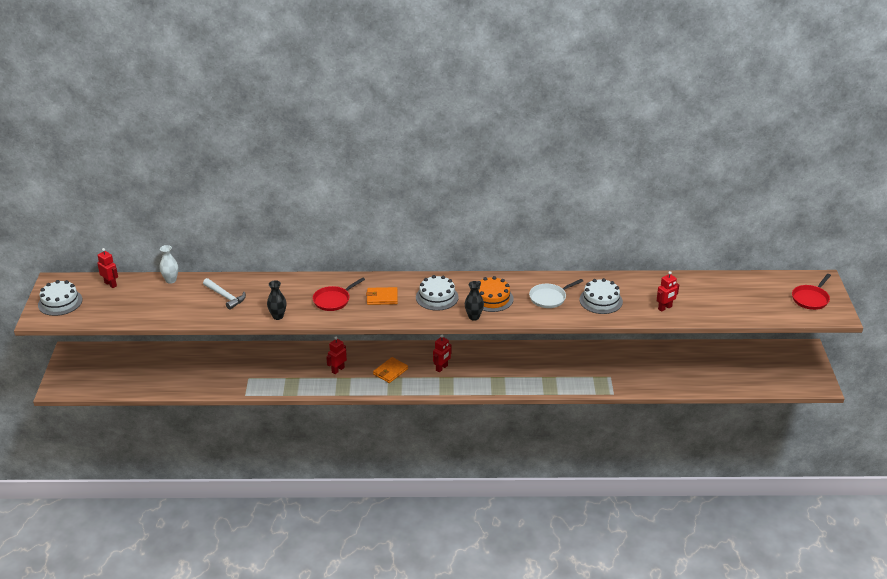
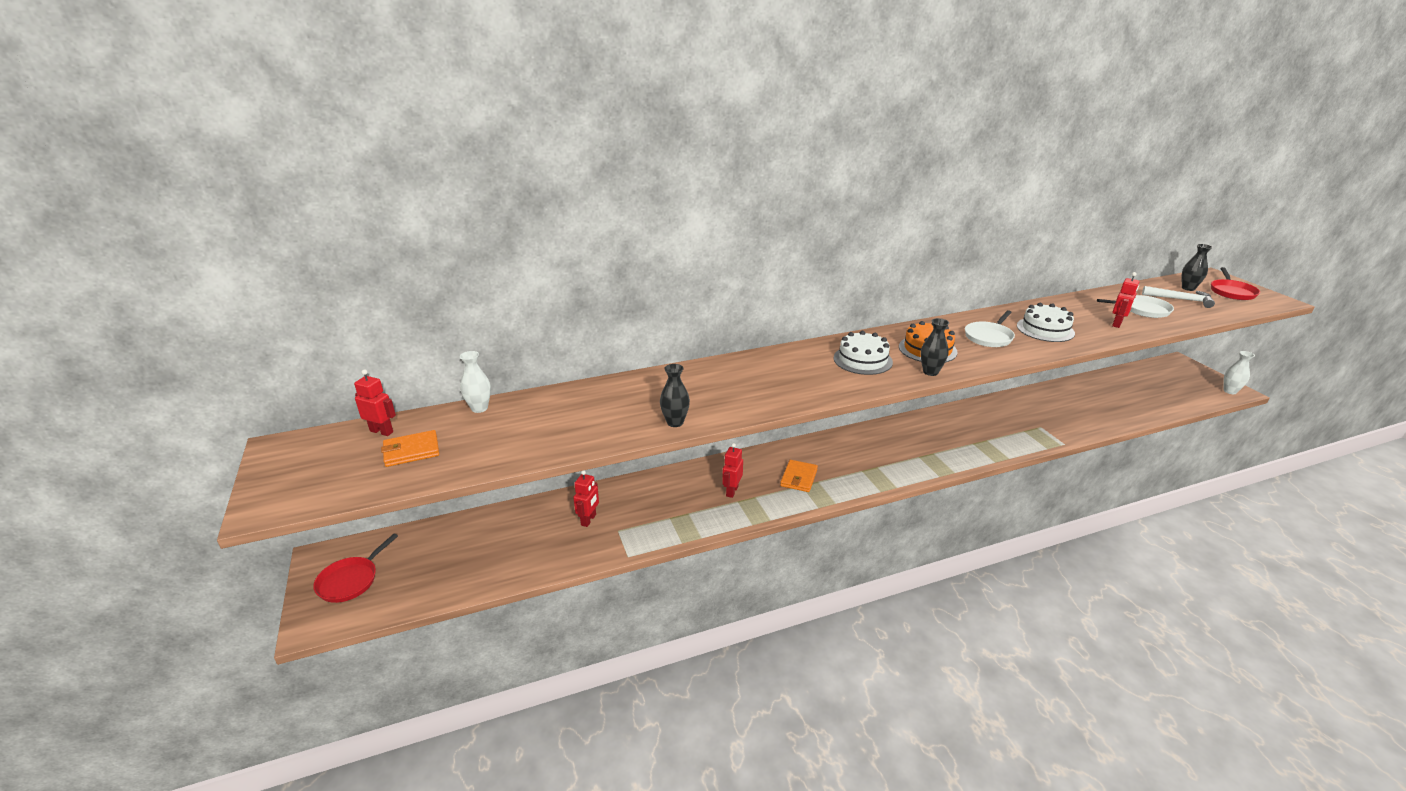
camera: 20 degrees left, 5 degrees down
white cake [38,280,82,316] -> none
white hammer [203,278,246,310] -> white hammer moved to [1142,286,1215,308]
red pan [313,277,365,311] -> red pan moved to [313,533,398,603]
orange wallet [366,287,398,305] -> orange wallet moved to [381,430,439,467]
red robot [433,335,452,372] -> red robot moved to [573,470,599,527]
none -> white pan [1097,295,1174,318]
none -> black vase [1181,244,1213,291]
none -> white vase [1223,351,1255,394]

